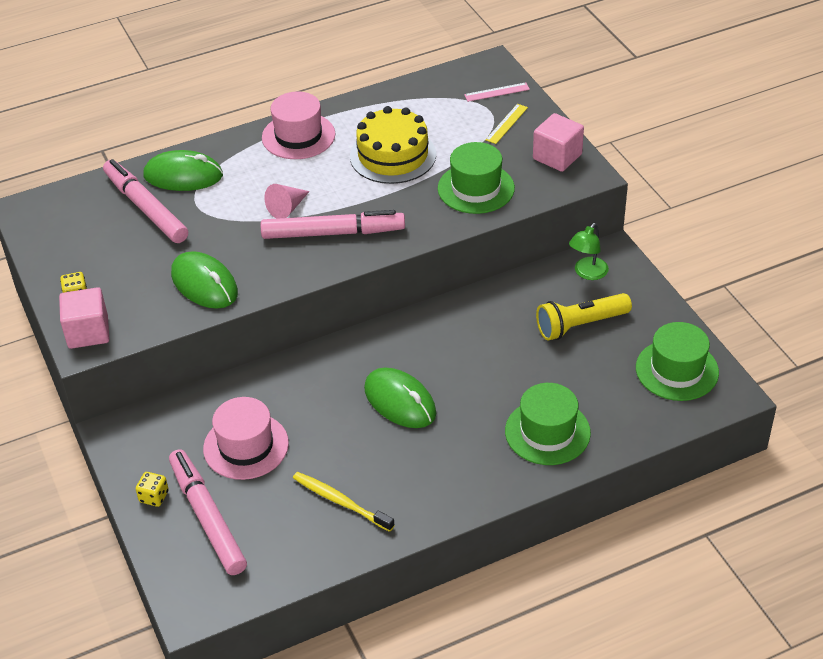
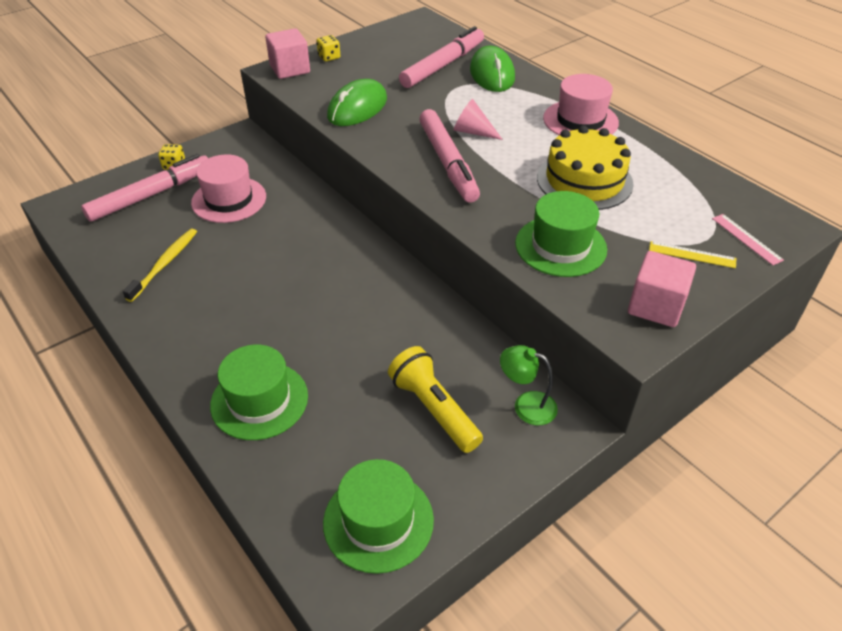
camera: 75 degrees right, 0 degrees up
green mouse [364,368,436,428] -> none

